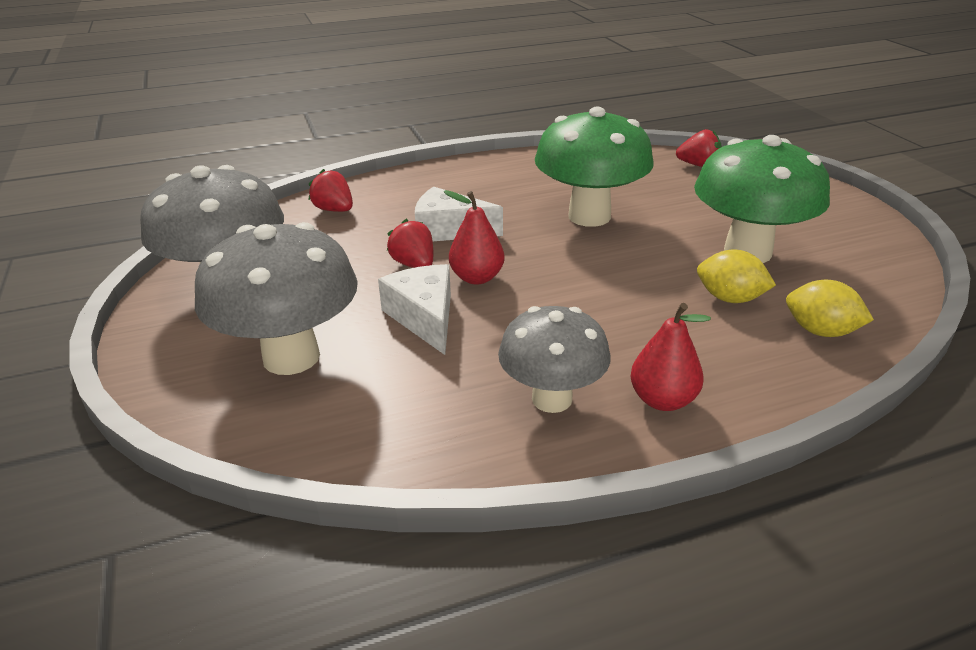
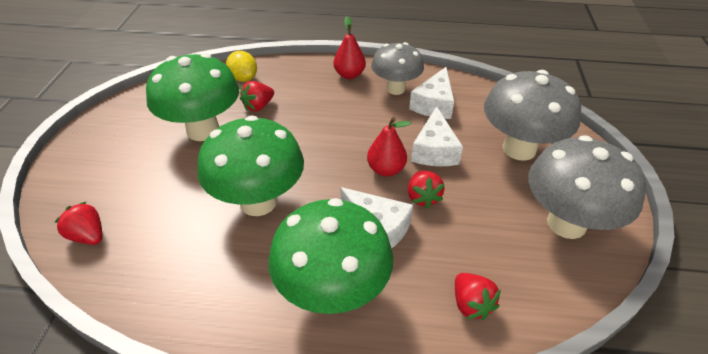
camera: 155 degrees left, 10 degrees up
yellow lemon [697,250,776,303] -> red strawberry [240,81,274,111]
none -> green mushroom [268,198,393,314]
none -> white cheese [409,67,454,119]

